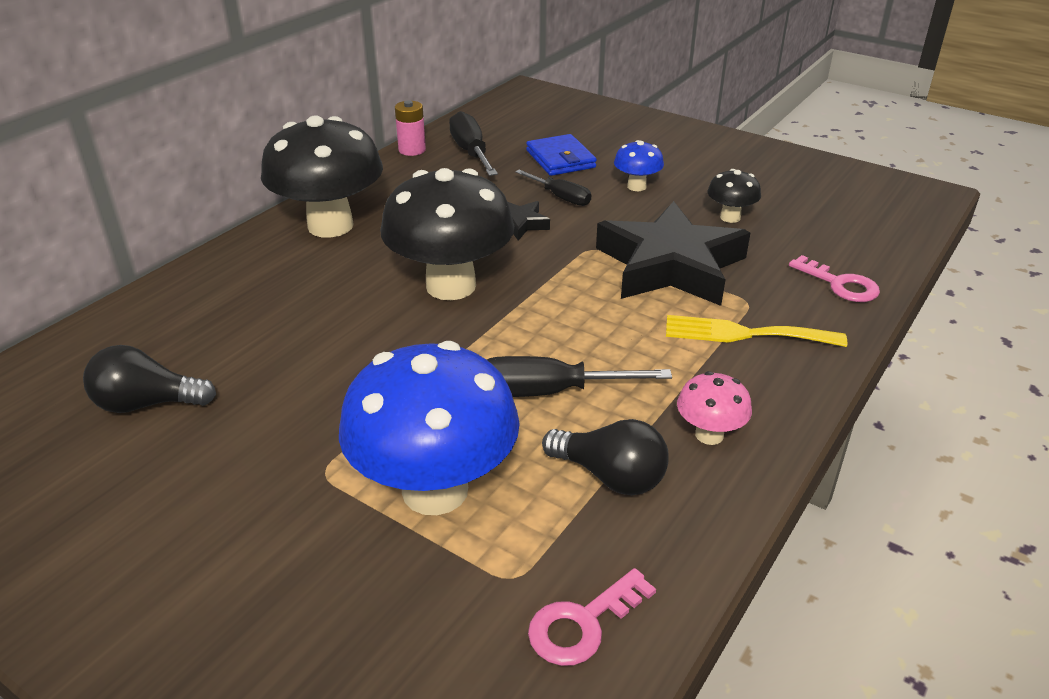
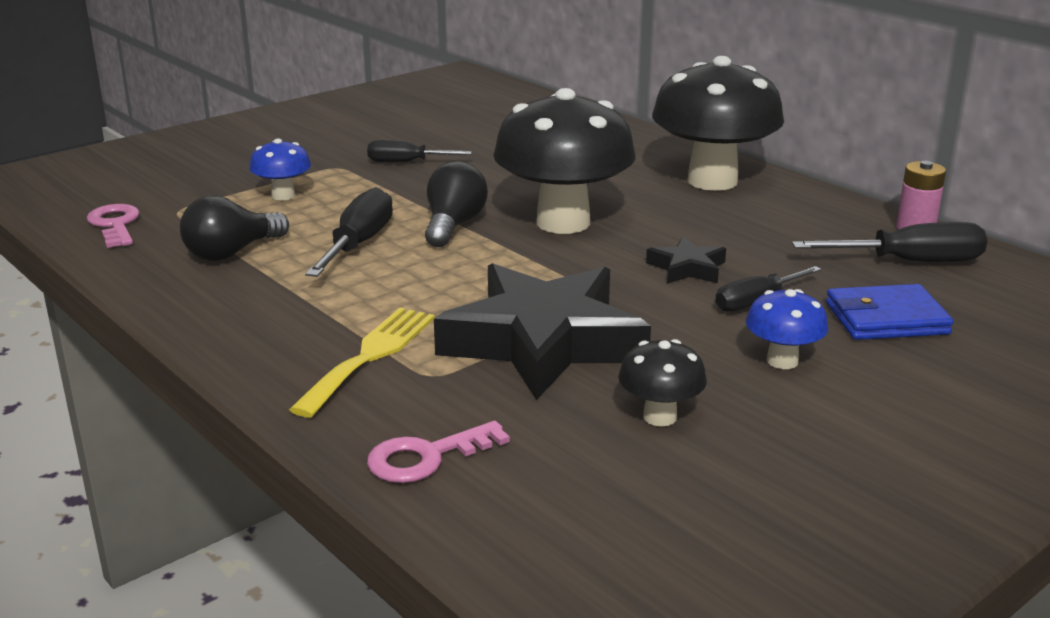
camera: 105 degrees right, 10 degrees down
black light bulb [83,345,216,413] -> black light bulb moved to [425,161,488,247]
blue mushroom [339,341,520,515] -> blue mushroom [249,139,311,200], size x0.46
pink mushroom [677,371,752,445] -> none
none -> black screwdriver [367,140,472,162]

